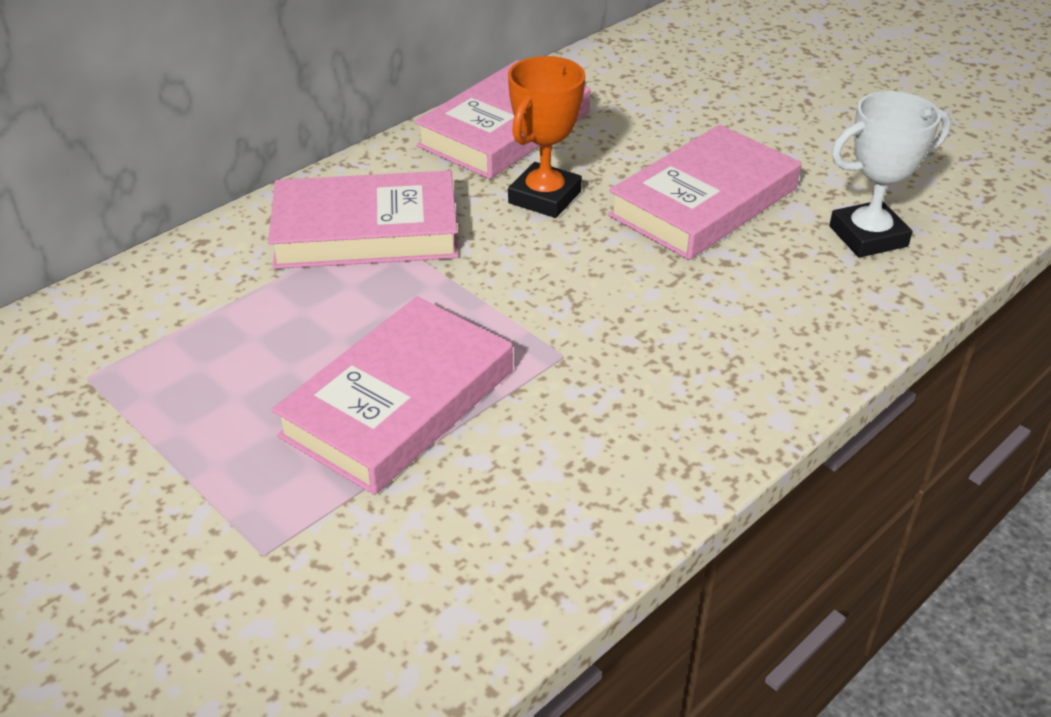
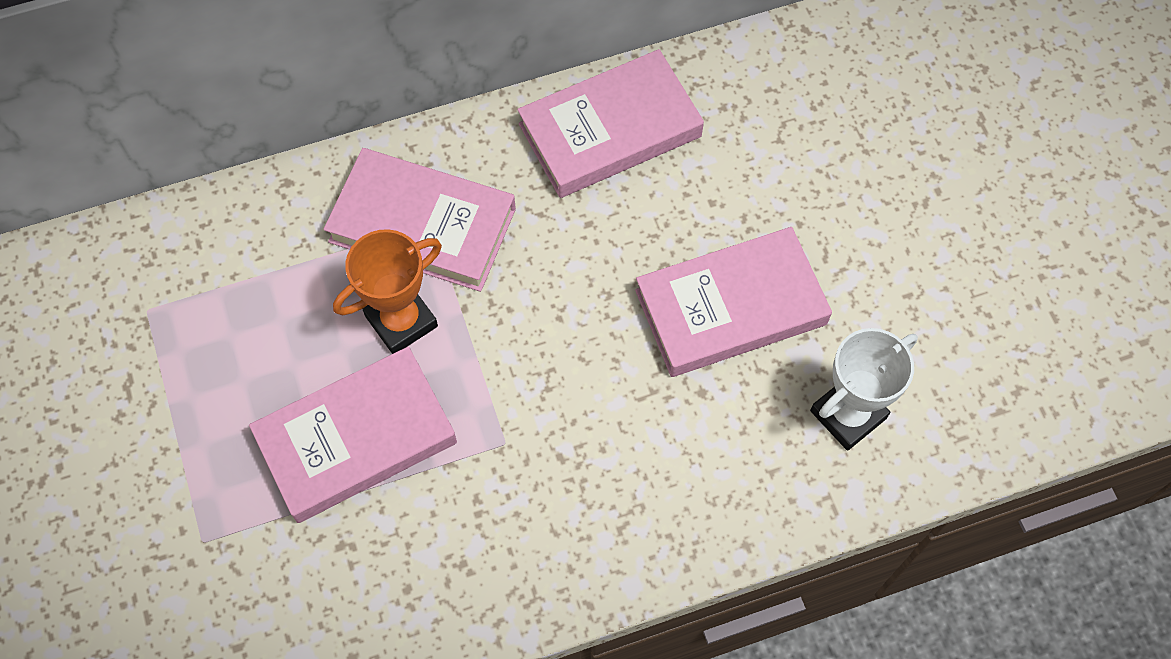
camera: 25 degrees right, 25 degrees up
orange trophy [508,56,585,218] -> orange trophy moved to [333,229,442,354]
white trophy [829,91,951,258] -> white trophy turned 45 degrees counterclockwise [810,328,918,451]

